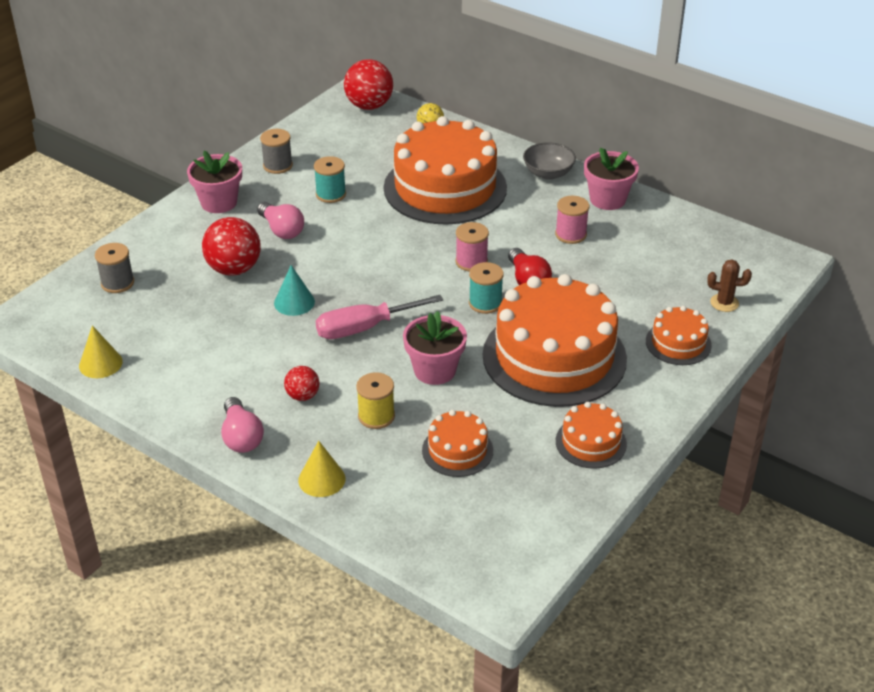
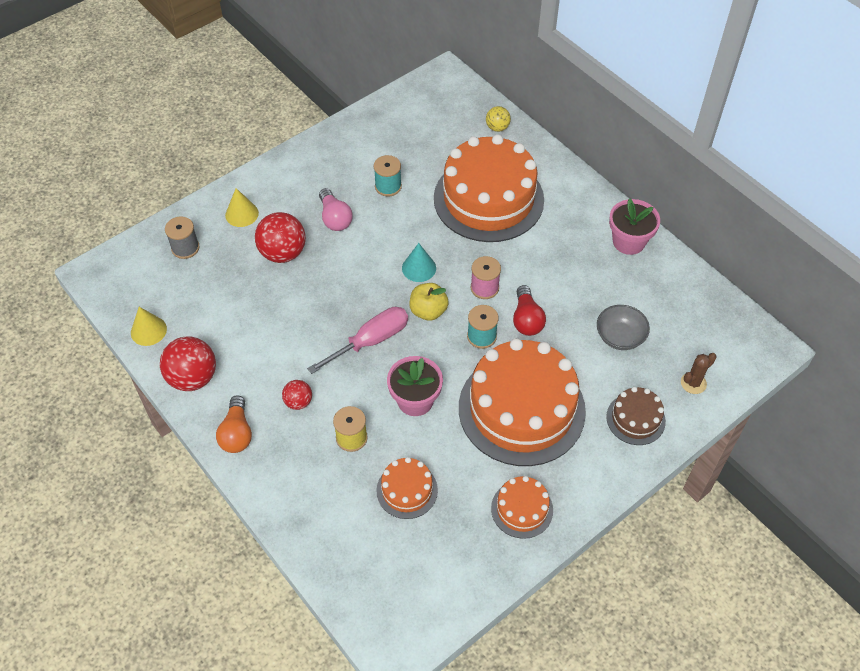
camera: 15 degrees right, 15 degrees up
pink flower pot [187,151,242,213] -> none
pink light bulb [221,397,264,453] -> orange light bulb [216,395,252,453]
grey spool [260,129,293,174] -> none
turquoise cone [274,265,315,316] -> turquoise cone moved to [402,243,436,282]
yellow cone [298,441,346,497] -> yellow cone moved to [225,188,259,227]
pink screwdriver [316,295,443,339] -> pink screwdriver turned 150 degrees clockwise [307,307,408,374]
red ball [344,59,393,110] -> red ball moved to [160,337,216,391]
grey bowl [523,142,576,180] -> grey bowl moved to [597,305,650,350]
pink spool [555,196,589,244] -> none
orange cake [646,306,712,365] -> brown cake [606,387,666,445]
brown cactus [707,260,752,312] -> brown cactus turned 60 degrees counterclockwise [681,353,717,394]
none -> yellow apple [409,283,448,321]

